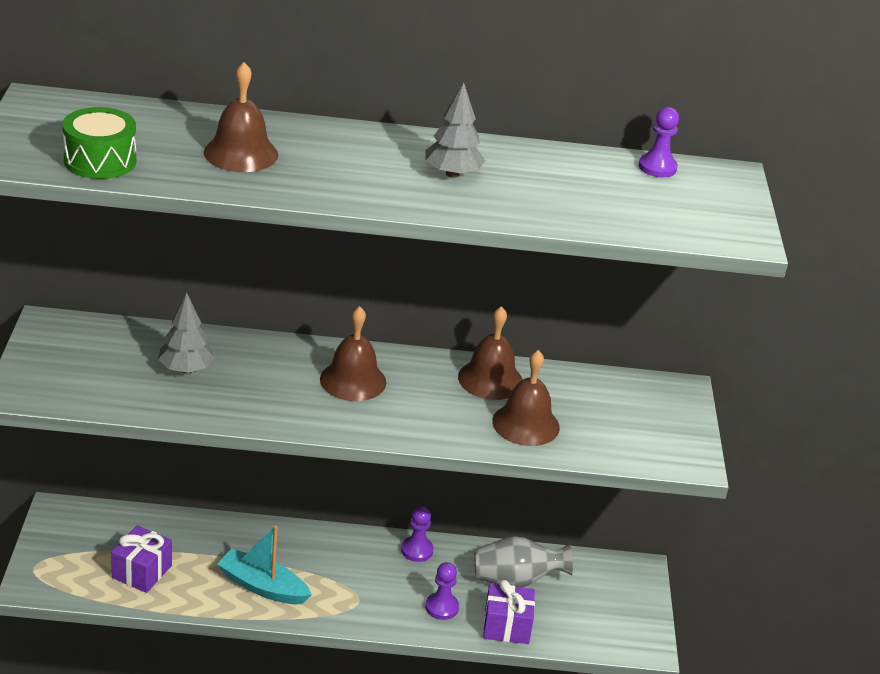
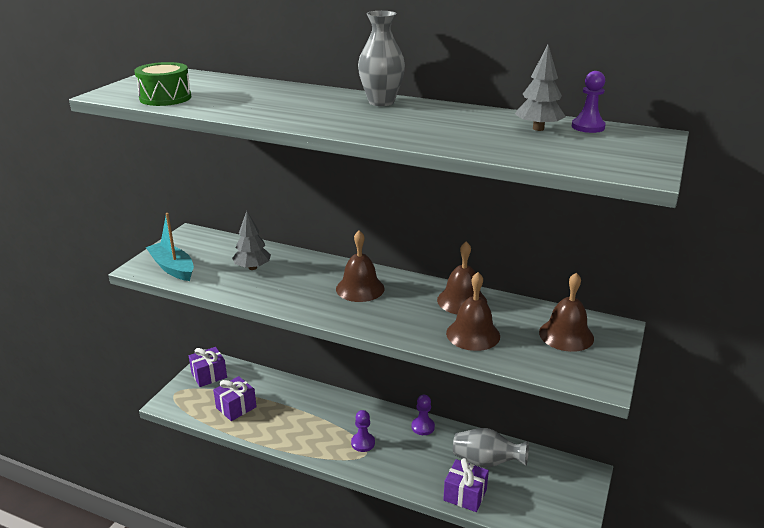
camera: 25 degrees right, 5 degrees down
brown bell [204,62,278,172] -> brown bell moved to [539,272,594,352]
turquoise boat [217,525,312,604] -> turquoise boat moved to [146,213,194,281]
purple pawn [425,562,459,620] -> purple pawn moved to [351,410,375,452]
grey tree [426,82,486,178] -> grey tree moved to [515,45,566,131]
none -> purple gift [189,347,227,387]
none -> grey vase [358,11,405,106]

